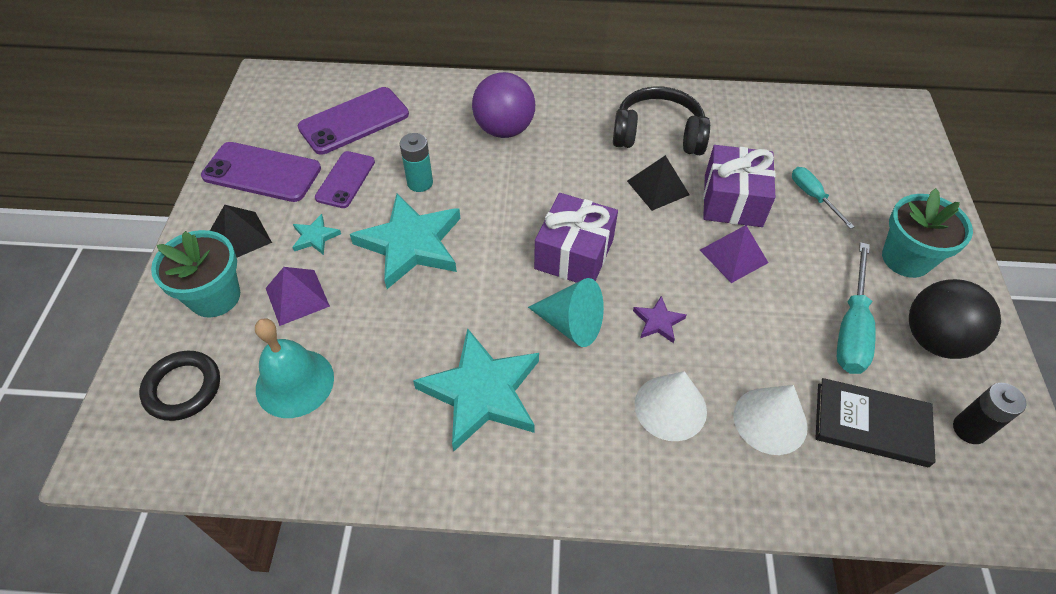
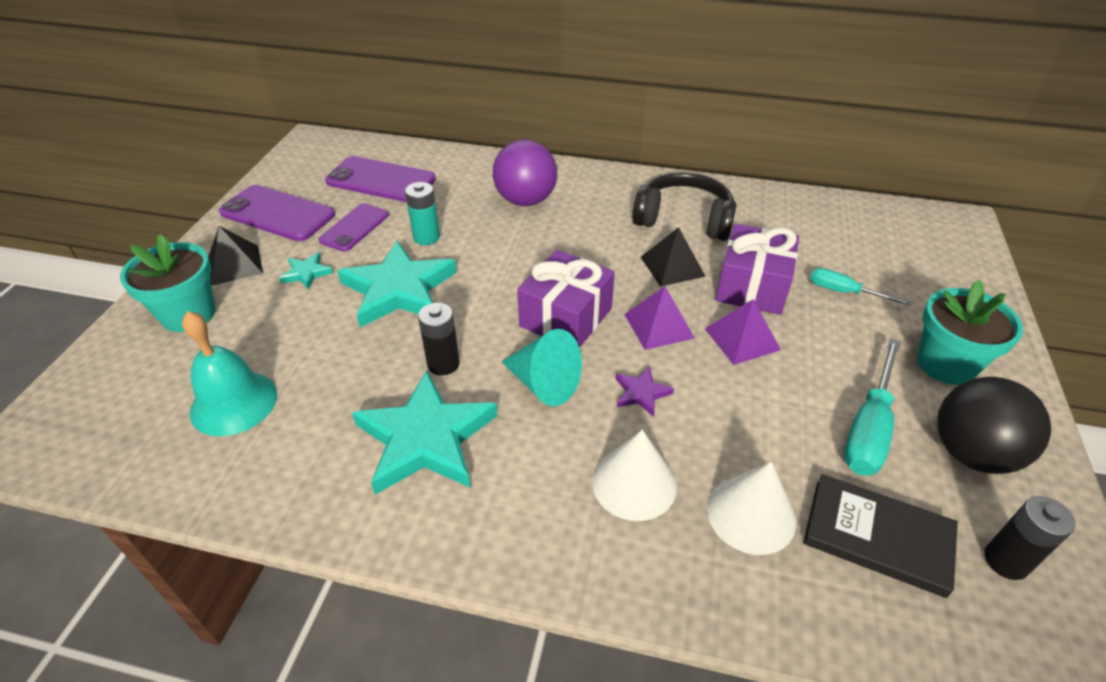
camera: 10 degrees right, 10 degrees down
black ring [139,351,220,421] -> none
purple pyramid [266,267,330,326] -> purple pyramid moved to [624,286,695,350]
purple phone [298,87,409,155] -> purple phone turned 45 degrees clockwise [325,156,436,202]
turquoise screwdriver [792,167,855,229] -> turquoise screwdriver turned 45 degrees counterclockwise [810,268,911,306]
none -> black battery [418,303,460,375]

